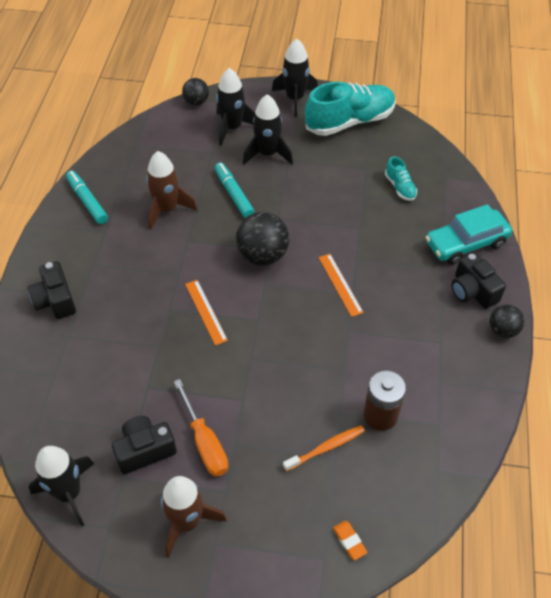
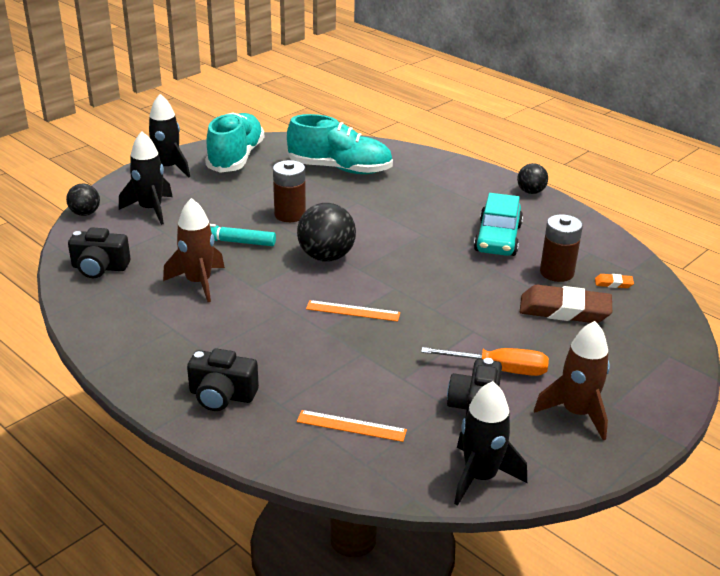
camera: 55 degrees left, 20 degrees down
turquoise marker [66,171,108,224] -> none
black rocket [243,94,293,164] -> none
orange toothbrush [283,425,365,471] -> brown eraser [520,285,612,323]
orange ruler [319,254,364,317] -> orange ruler moved to [297,410,407,442]
orange eraser [333,521,367,560] -> orange eraser moved to [595,274,634,288]
turquoise shoe [385,157,417,201] -> turquoise shoe [287,114,393,174], size x2.17
turquoise car [426,204,512,264] -> turquoise car moved to [474,193,523,256]
black camera [451,252,506,309] -> black camera moved to [68,228,131,278]
none -> brown battery [273,160,306,222]

